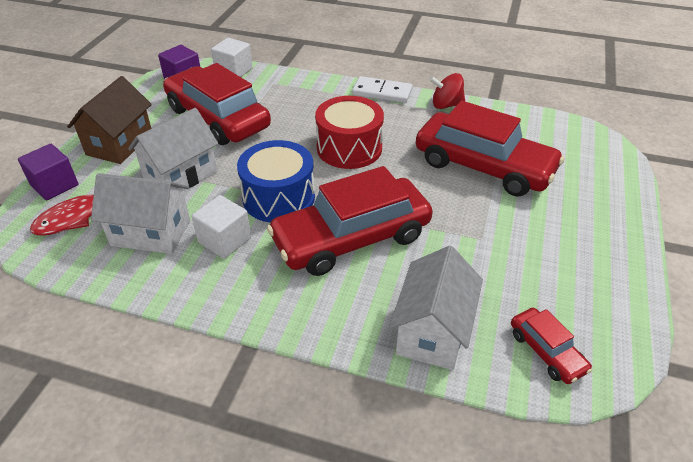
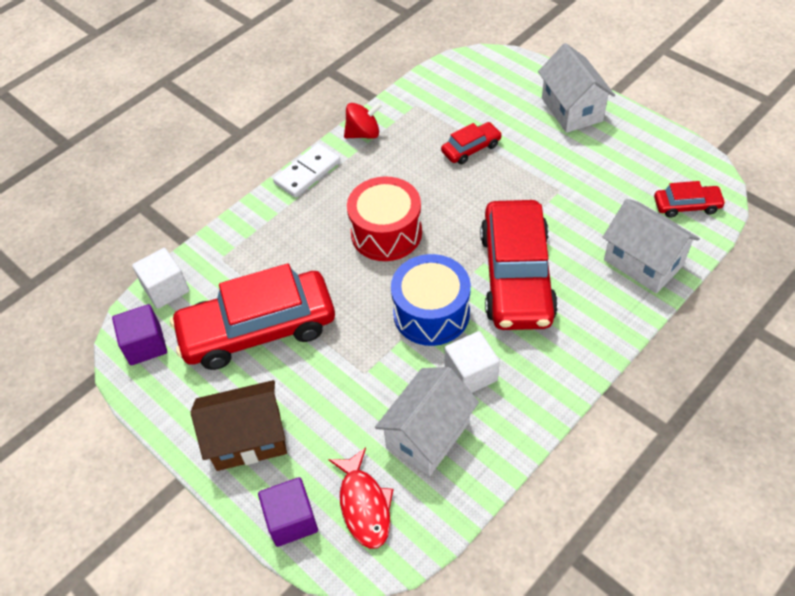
camera: 60 degrees left, 10 degrees up
brown house [67,76,152,164] -> brown house turned 60 degrees counterclockwise [191,380,287,471]
white house [128,108,218,191] -> white house moved to [538,43,615,133]
red car [416,101,565,197] -> red car [441,122,502,164], size x0.46
red spinning top [430,73,465,109] -> red spinning top turned 135 degrees counterclockwise [344,102,382,139]

